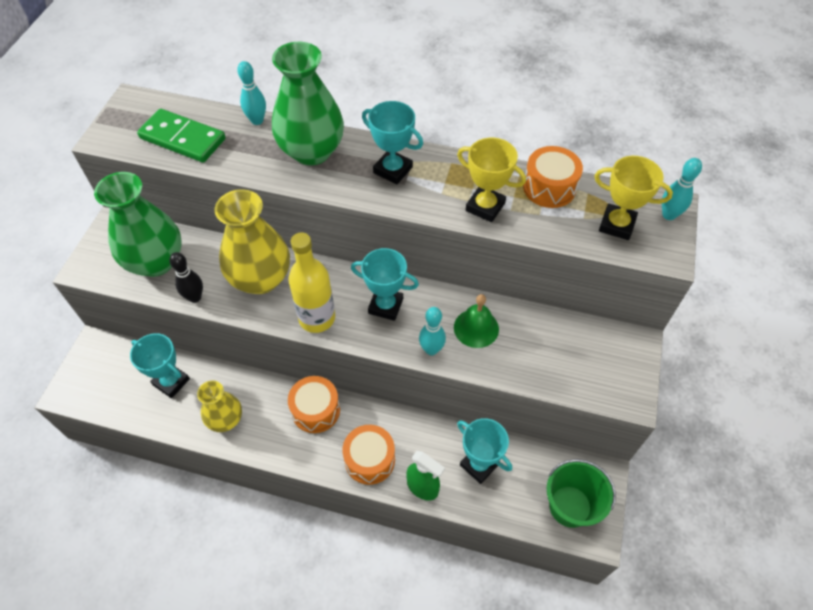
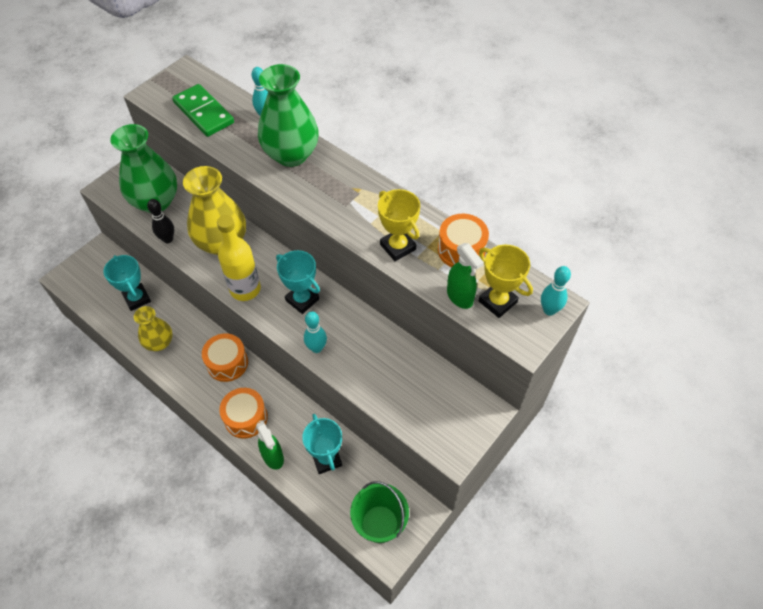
camera: 25 degrees right, 0 degrees up
turquoise trophy [362,101,423,185] -> none
green bell [454,294,499,348] -> none
none -> green spray bottle [447,243,484,309]

